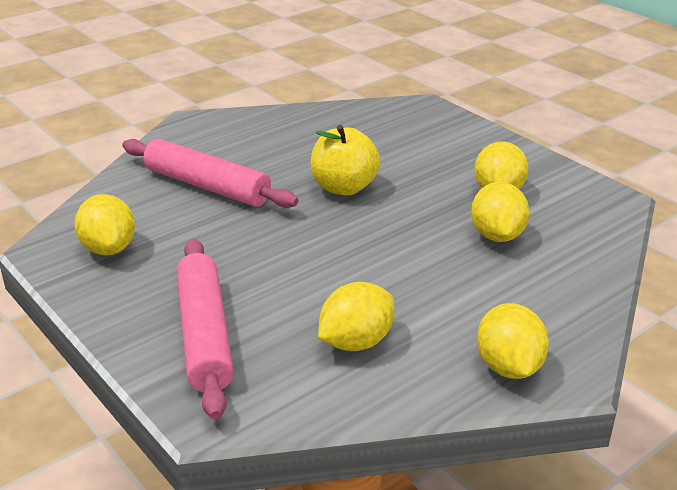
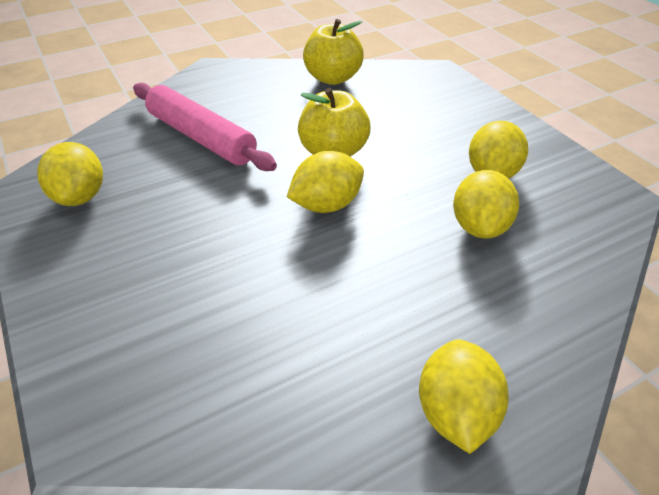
camera: 10 degrees right, 10 degrees up
pink rolling pin [177,239,234,419] -> none
yellow lemon [318,282,394,351] -> yellow lemon moved to [287,151,364,213]
none -> yellow apple [303,19,364,85]

